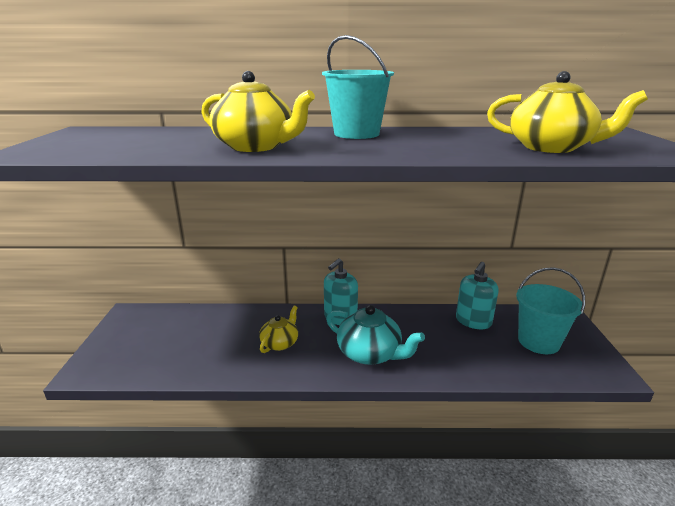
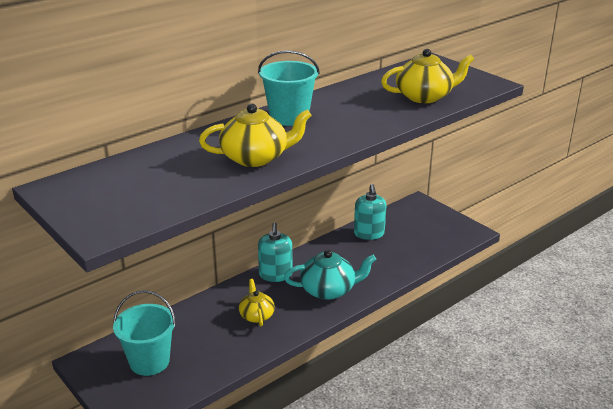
camera: 40 degrees left, 5 degrees up
turquoise bucket [516,267,585,354] -> turquoise bucket moved to [113,290,176,376]

